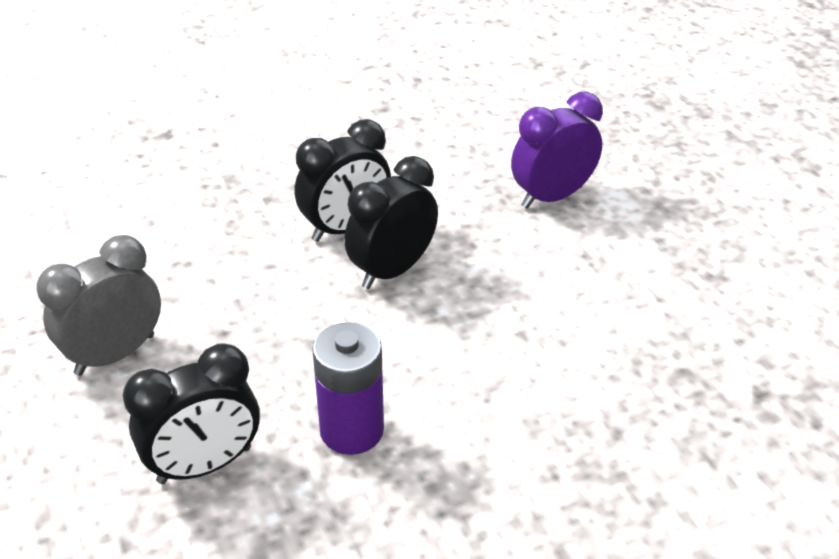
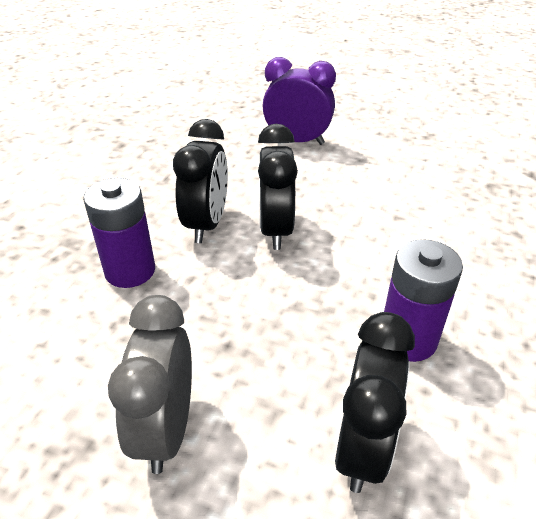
camera: 45 degrees left, 0 degrees up
purple clock [511,91,603,209] -> purple clock turned 90 degrees clockwise [263,57,336,145]
none -> purple battery [83,178,155,288]

